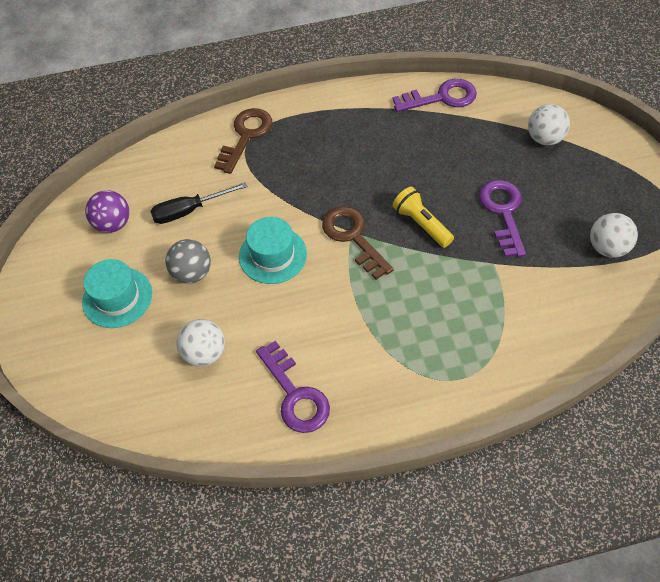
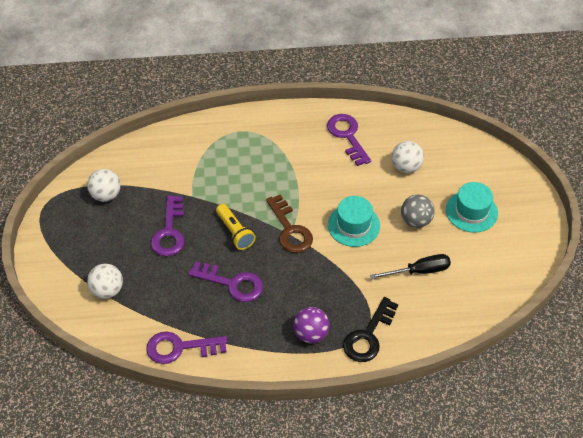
camera: 175 degrees left, 5 degrees down
purple ball [85,190,130,233] -> purple ball moved to [293,307,330,343]
brown key [214,108,272,174] -> black key [343,297,398,362]
none -> purple key [188,262,263,302]

